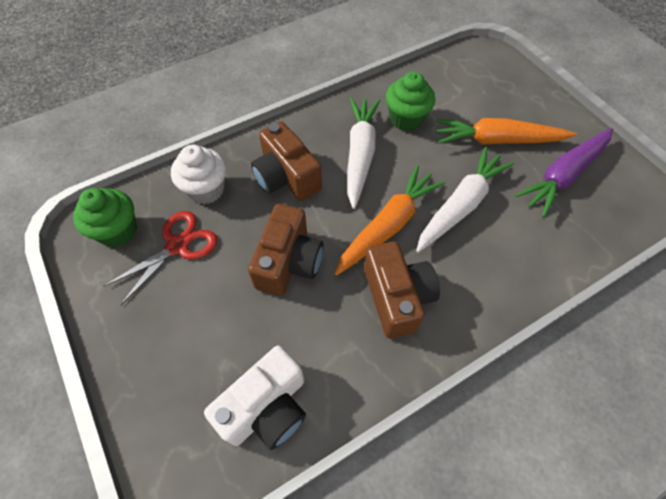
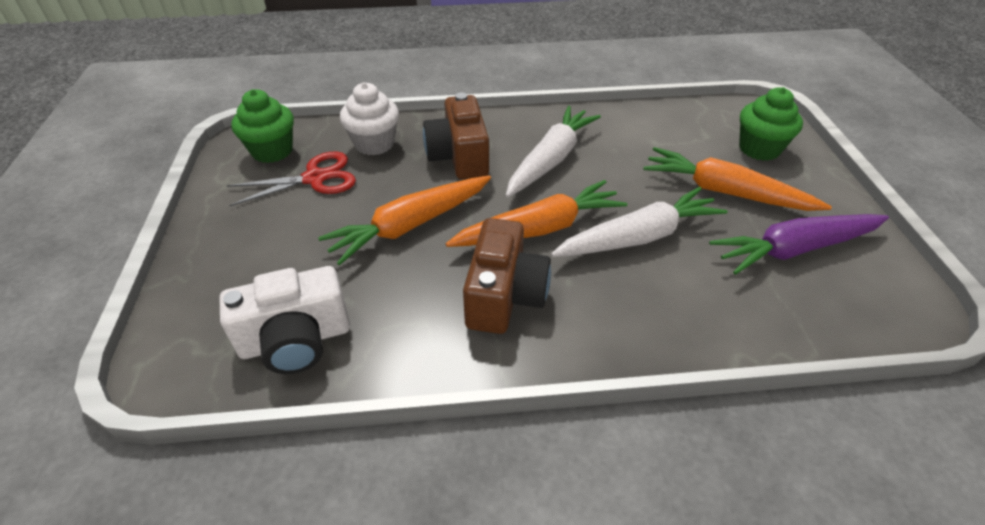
camera: 25 degrees right, 15 degrees down
brown camera [248,204,324,296] -> orange carrot [318,175,491,265]
green cupcake [386,72,435,131] -> green cupcake moved to [739,87,803,161]

